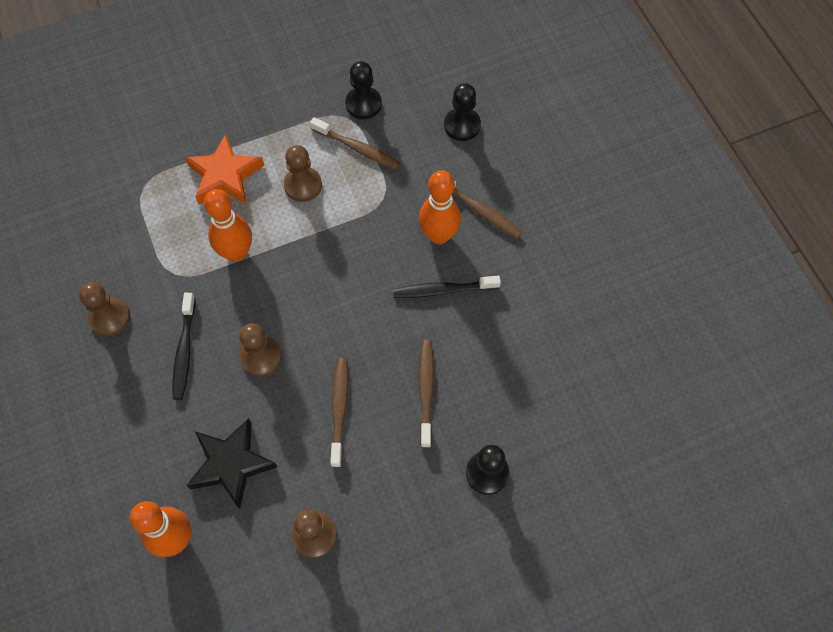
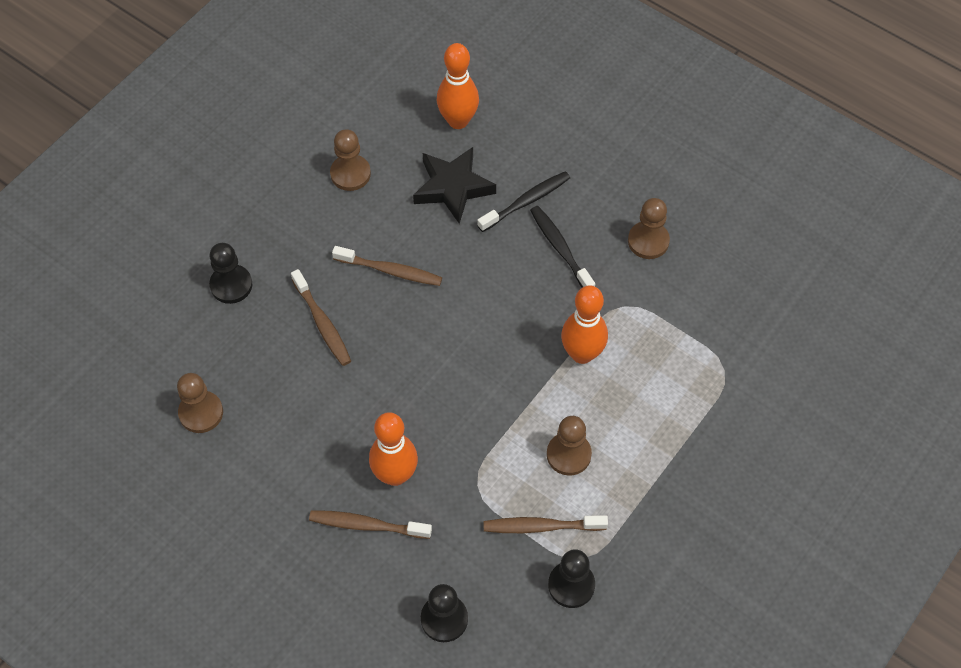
camera: 150 degrees right, 5 degrees down
orange star [185,134,265,204] -> none
brown pawn [239,323,282,376] -> brown pawn moved to [177,373,223,433]
brown toothbrush [330,358,348,467] -> brown toothbrush turned 45 degrees counterclockwise [332,246,442,286]
black toothbrush [393,276,501,298] -> black toothbrush moved to [477,171,570,232]

